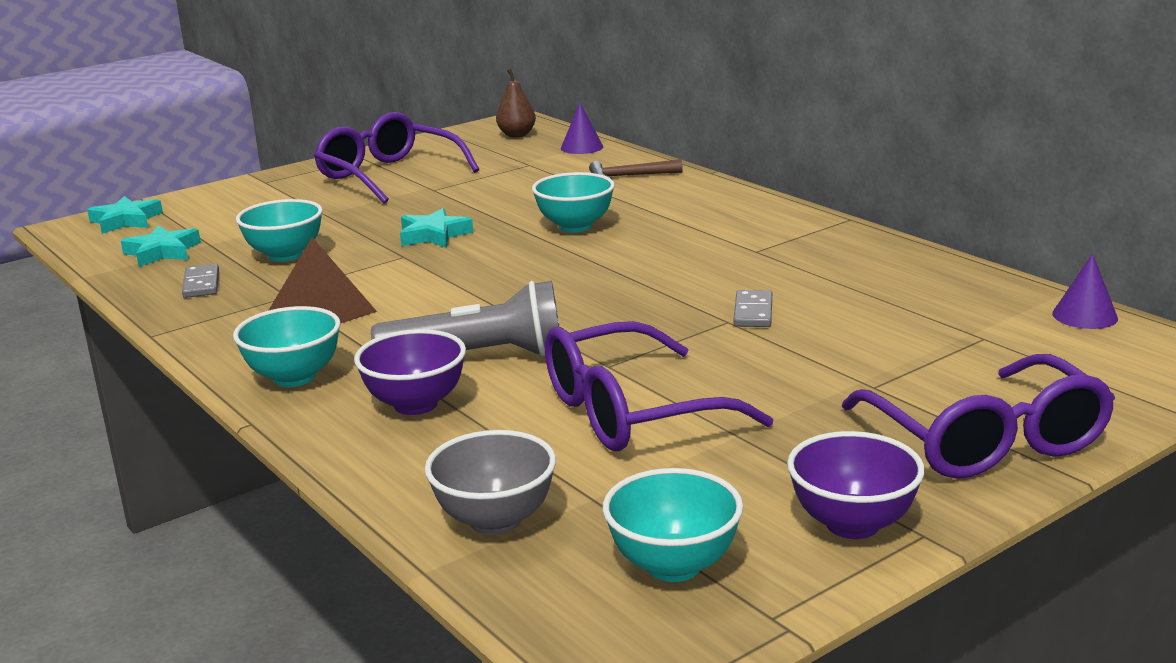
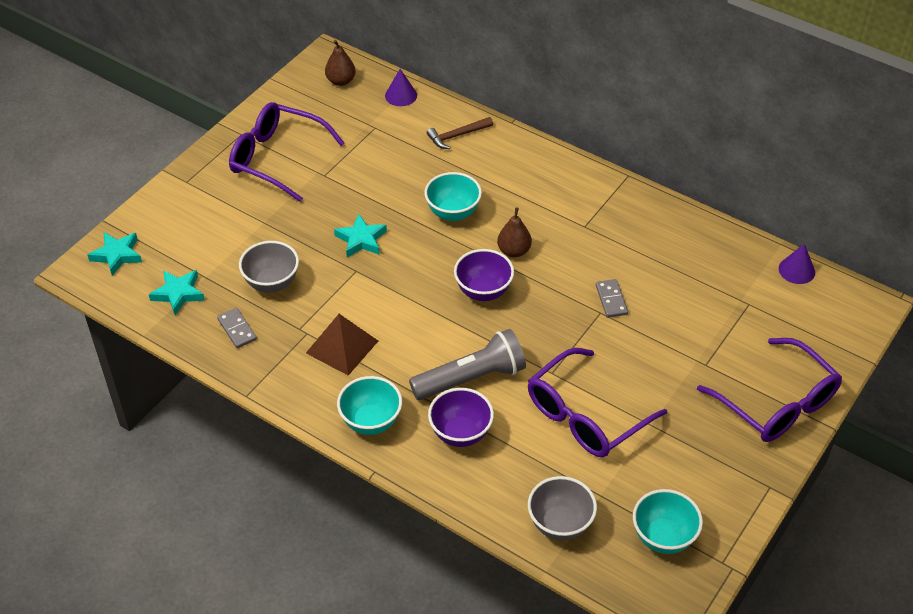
camera: 20 degrees left, 25 degrees up
turquoise bowl [236,199,323,262] -> grey bowl [239,241,299,293]
purple bowl [787,431,925,539] -> purple bowl moved to [454,249,514,301]
none -> brown pear [497,208,532,257]

